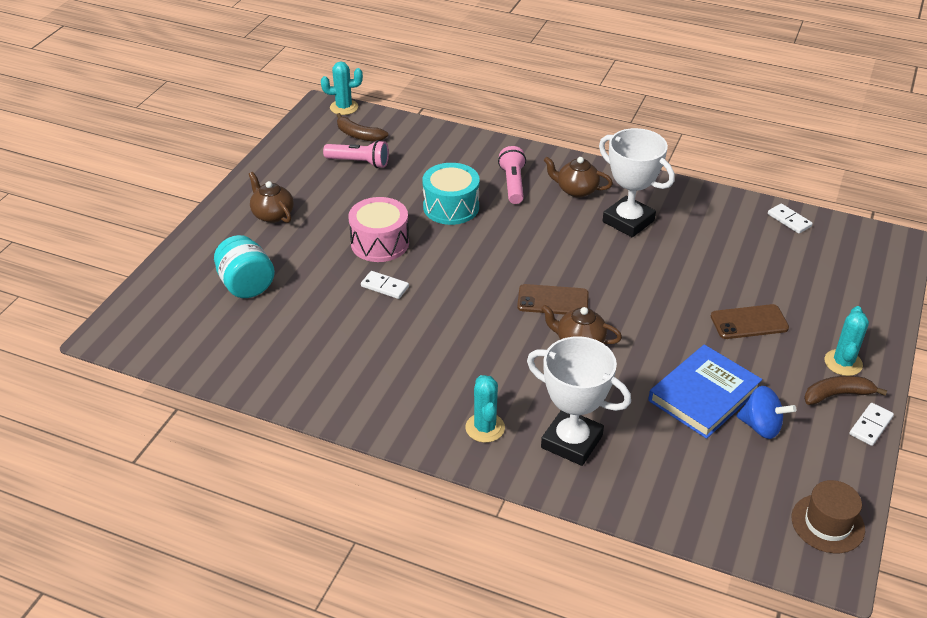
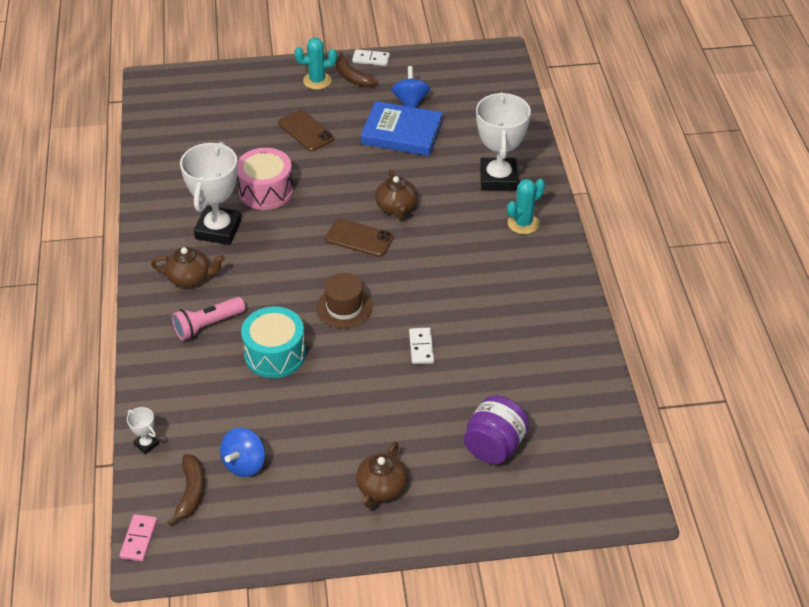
camera: 120 degrees left, 5 degrees up
turquoise jar [214,235,275,298] -> purple jar [463,395,529,464]
turquoise cactus [321,61,363,115] -> pink domino [119,514,157,561]
pink flashlight [323,140,389,168] -> blue spinning top [220,428,265,477]
pink drum [349,197,409,262] -> pink drum moved to [237,148,293,210]
brown phone [517,284,589,315] -> brown phone turned 45 degrees counterclockwise [325,218,394,257]
brown teapot [544,157,613,198] -> brown teapot turned 75 degrees counterclockwise [151,247,225,287]
white domino [768,203,813,234] -> none
brown hat [791,480,865,553] -> brown hat moved to [316,273,373,329]
none -> white trophy [127,407,159,454]

